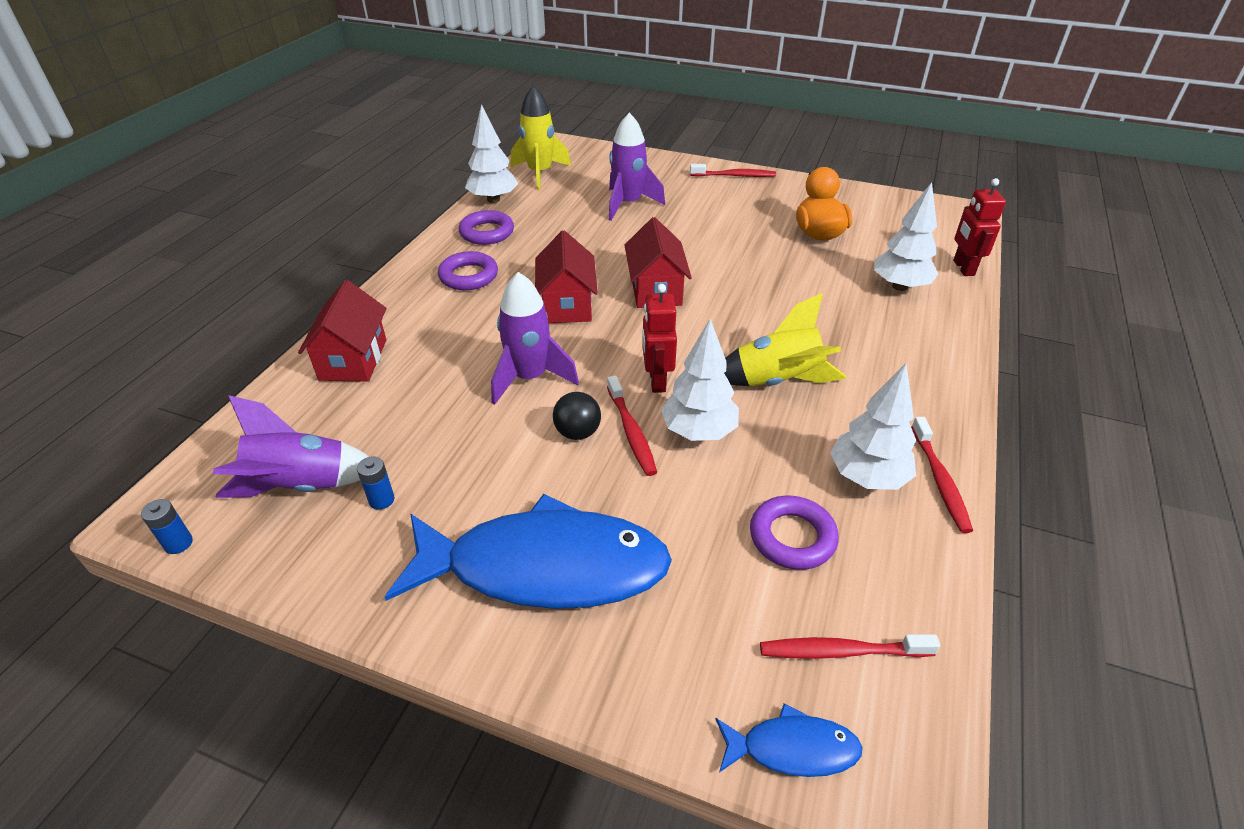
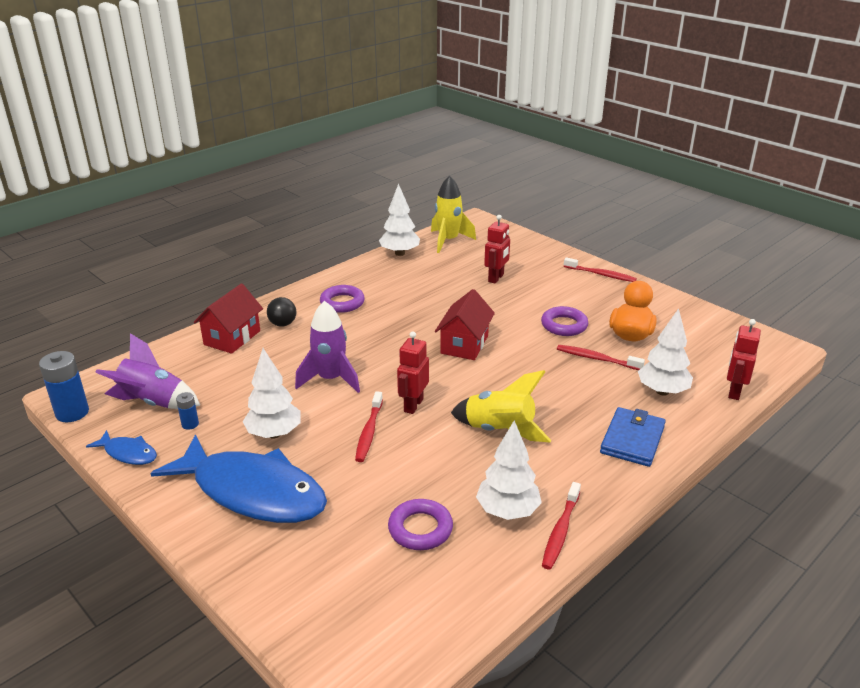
camera: 25 degrees right, 10 degrees down
blue battery [141,499,193,554] -> blue battery [39,351,89,423], size x1.93
purple ring [459,210,514,245] -> purple ring moved to [541,306,588,336]
red house [535,230,598,323] -> none
black ball [553,392,601,440] -> black ball moved to [267,297,296,327]
purple rocket [609,113,665,221] -> red robot [484,215,510,284]
white tree [661,319,739,441] -> white tree moved to [243,348,300,439]
blue fish [715,703,862,777] -> blue fish moved to [86,430,157,465]
red toothbrush [760,634,940,659] -> red toothbrush moved to [557,345,645,370]
none -> blue wallet [600,407,666,467]

